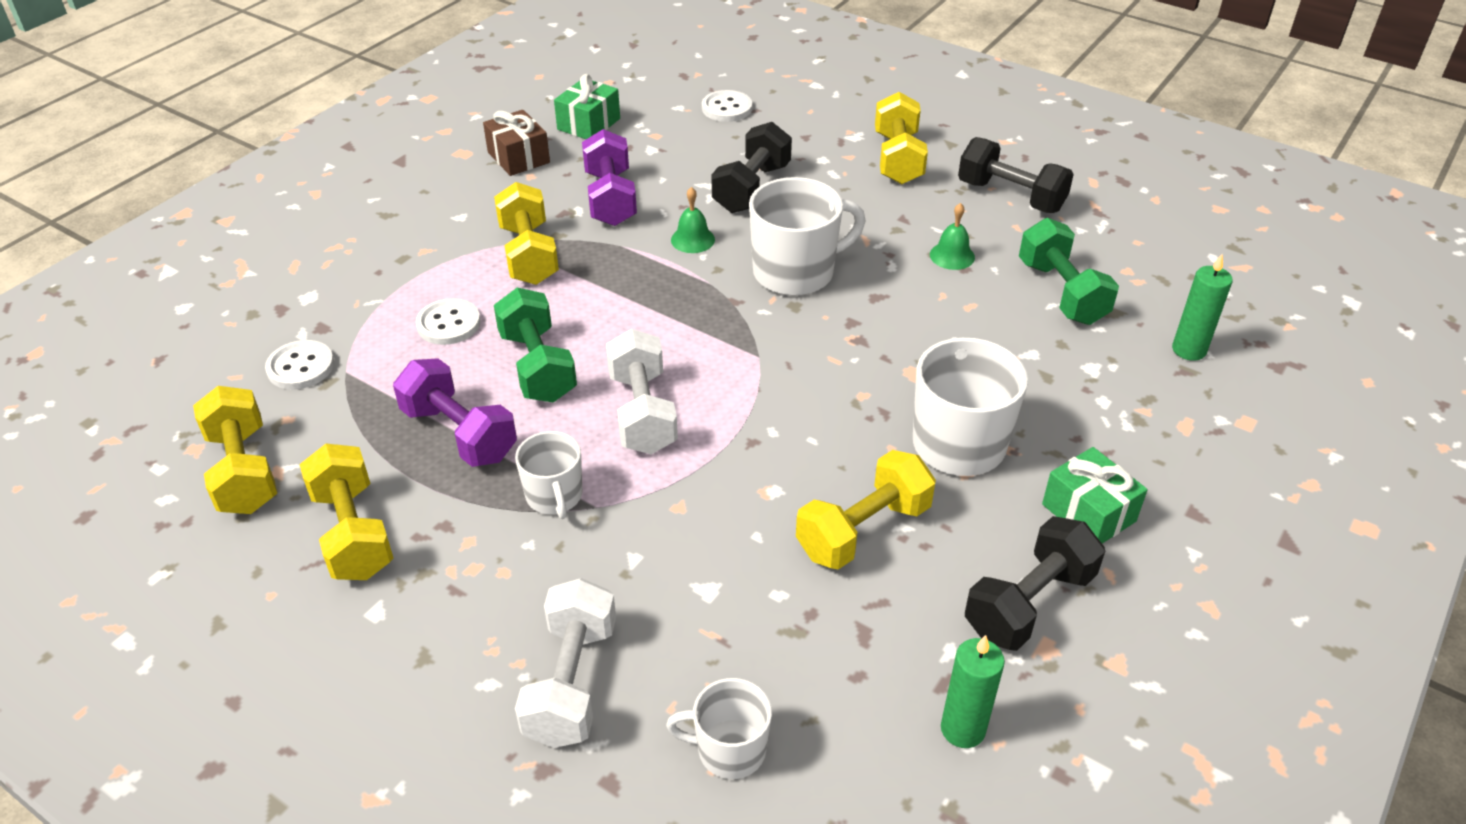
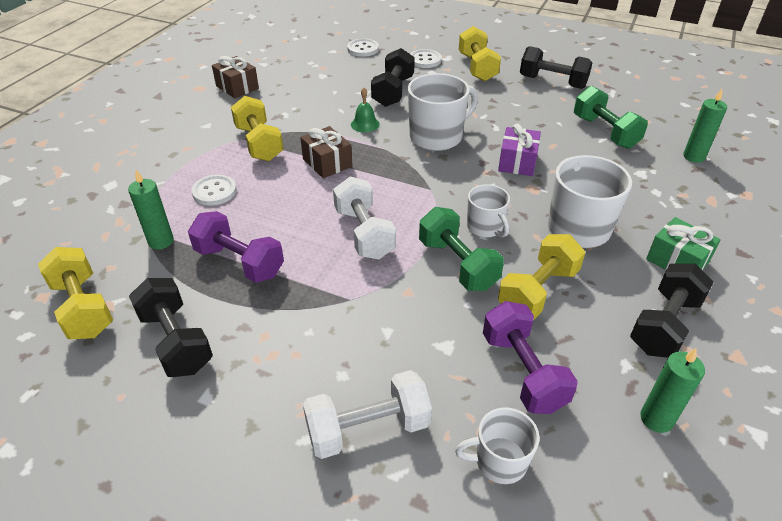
camera: 10 degrees left, 0 degrees up
white button [265,340,334,389] -> white button moved to [410,49,442,68]
yellow dumbbell [300,444,393,580] -> black dumbbell [129,278,213,377]
green dumbbell [494,287,577,403] -> green dumbbell moved to [419,207,504,291]
white mug [515,431,582,519] -> white mug moved to [467,184,510,238]
white dumbbell [515,578,616,748] -> white dumbbell turned 75 degrees clockwise [303,370,432,459]
green gift [554,74,620,139] -> none
purple dumbbell [582,129,637,226] -> purple dumbbell moved to [483,301,578,414]
green bell [930,203,975,270] -> none
none -> green candle [128,170,174,250]
none -> brown gift [300,126,352,178]
none -> purple gift [498,124,541,176]

